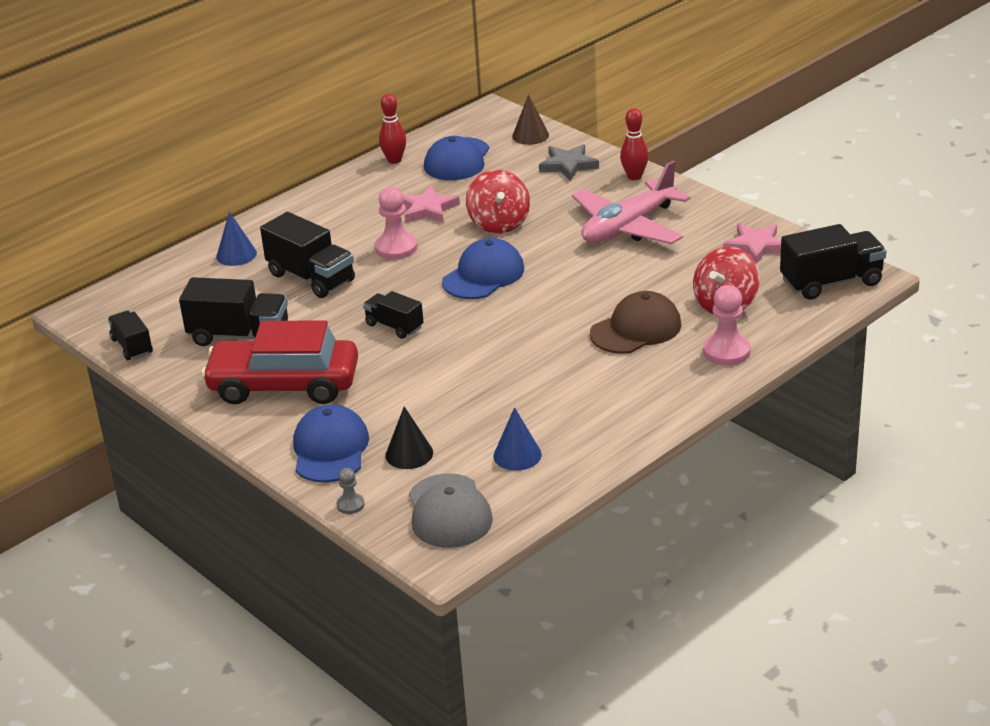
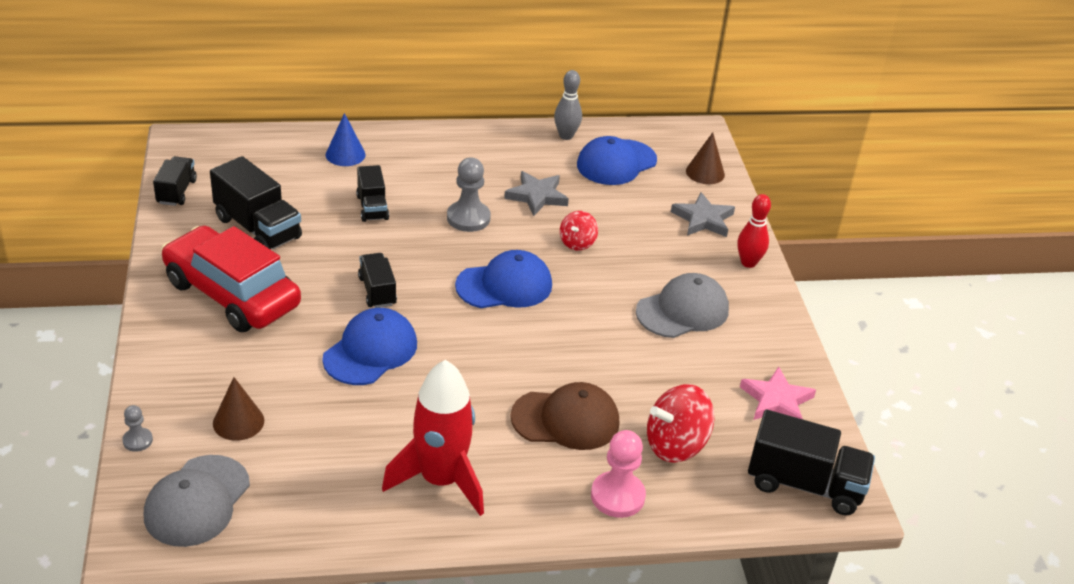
camera: 30 degrees right, 5 degrees up
black truck [260,212,355,298] -> black truck [356,165,389,222], size x0.60
blue cap [293,405,369,483] -> blue cap moved to [322,308,417,385]
pink pawn [375,186,417,260] -> grey pawn [447,157,491,232]
red bowling pin [379,93,406,164] -> grey bowling pin [554,70,582,140]
black cone [385,406,433,469] -> brown cone [213,377,264,441]
pink star [403,185,460,223] -> grey star [504,171,569,216]
red spinning top [466,170,530,234] -> red spinning top [560,211,598,250], size x0.58
blue cone [494,407,542,471] -> none
pink plane [572,161,691,244] -> grey cap [636,273,729,338]
none -> red rocket [382,360,484,516]

